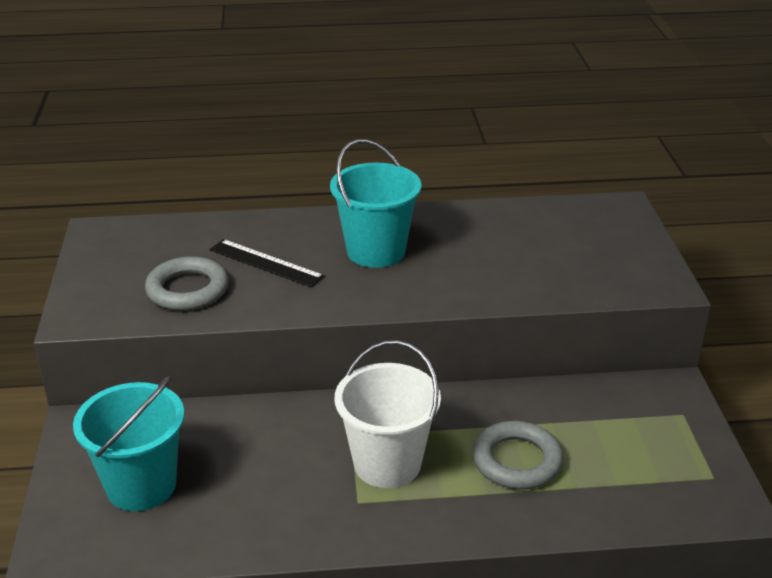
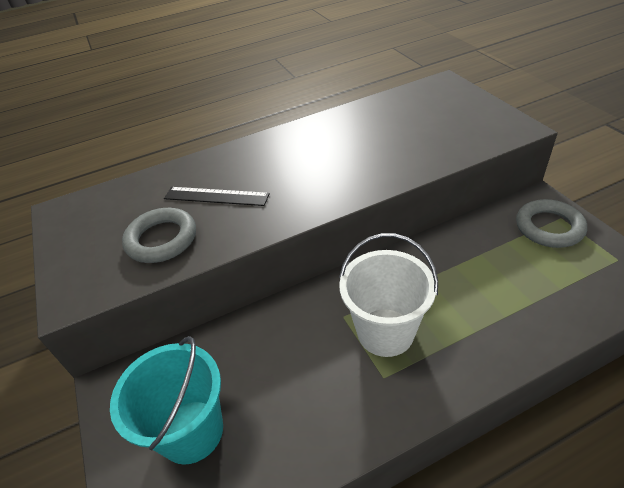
camera: 15 degrees left, 10 degrees up
turquoise bucket [330,139,421,268] -> none
grey ring [473,421,564,489] -> grey ring moved to [516,199,587,248]

